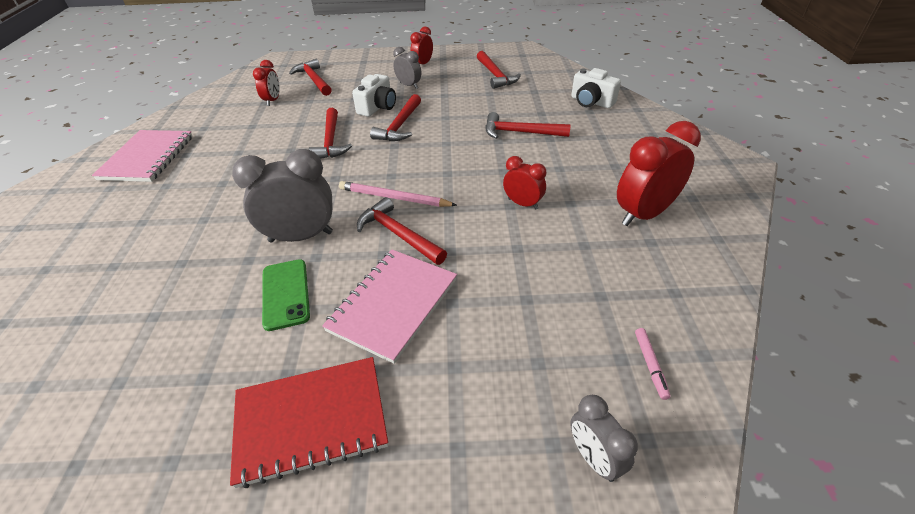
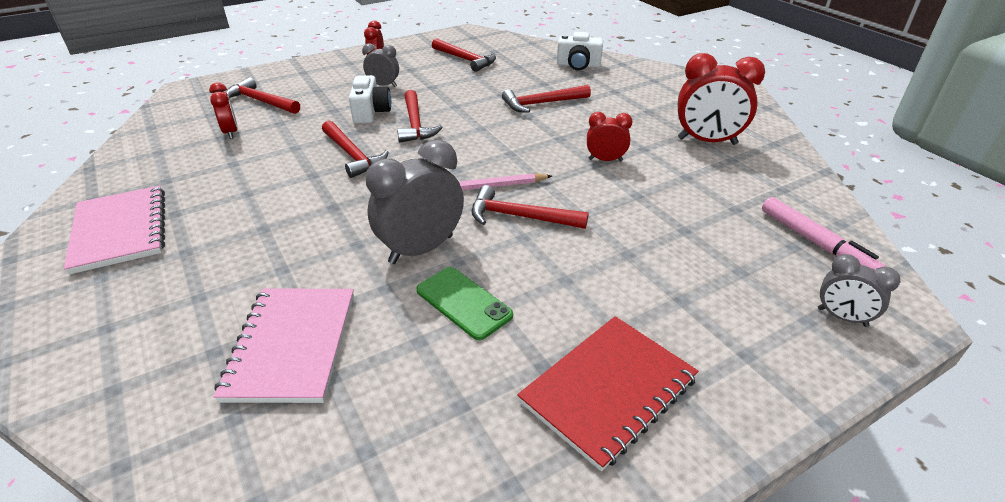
camera: 30 degrees left, 5 degrees down
pink notebook [322,250,457,364] -> pink notebook moved to [213,289,354,403]
red clock [617,121,701,226] -> red clock turned 105 degrees counterclockwise [678,53,765,145]
pink marker [635,328,671,400] -> pink marker [762,197,886,270], size x1.88

